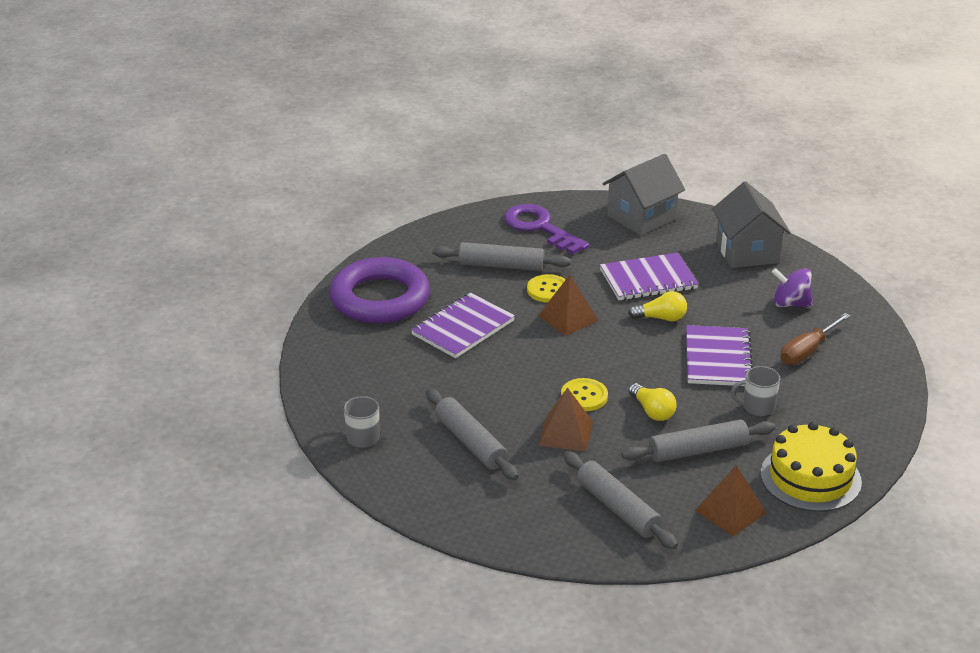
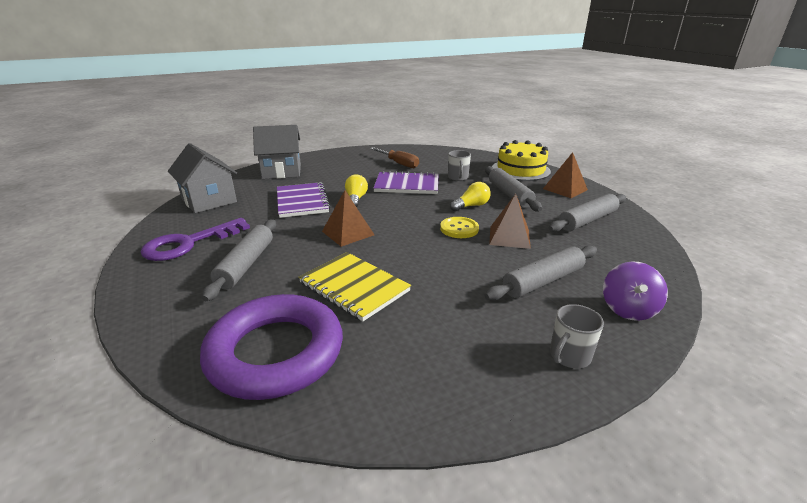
camera: 90 degrees left, 5 degrees down
purple notebook [411,293,515,358] -> yellow notebook [299,252,411,321]
yellow button [527,274,566,303] -> none
purple spinning top [772,268,813,307] -> purple spinning top moved to [603,261,668,321]

